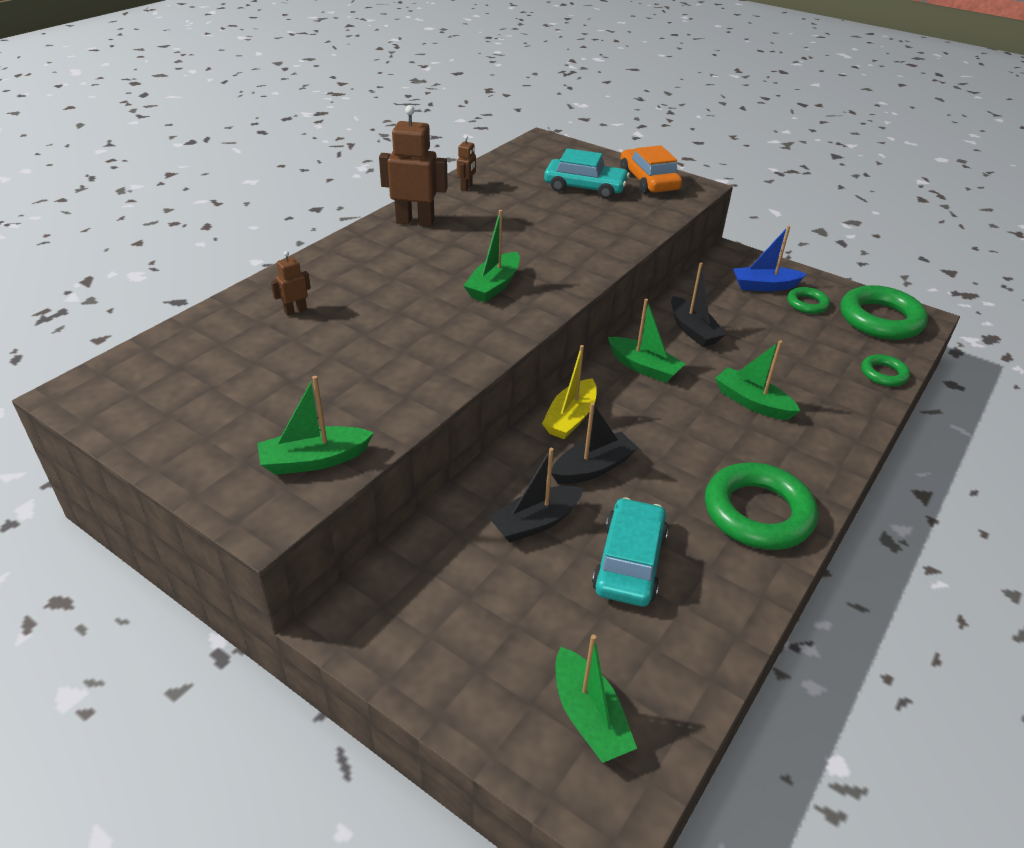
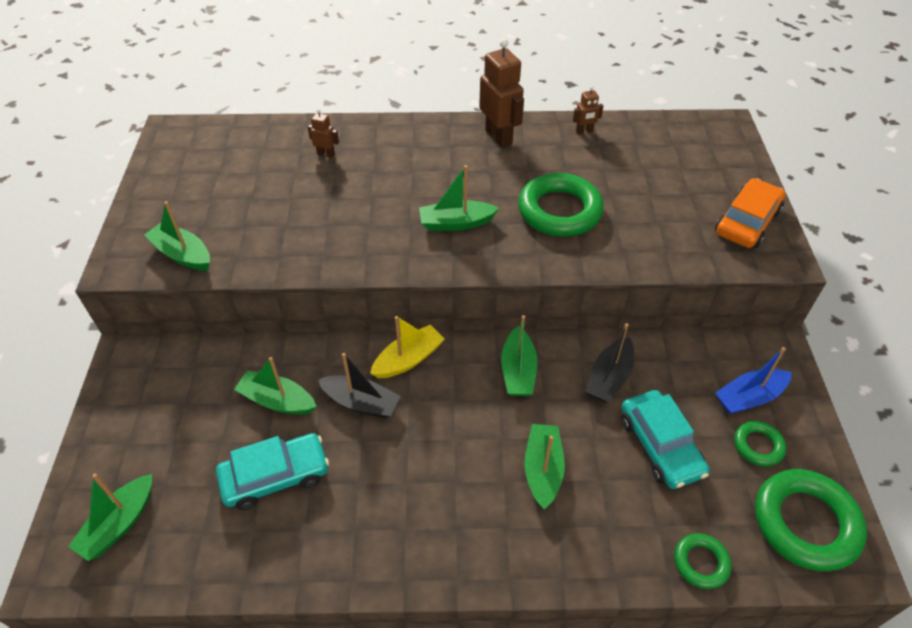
camera: 55 degrees right, 10 degrees up
black boat [489,448,583,542] -> green boat [234,357,317,415]
yellow boat [542,345,597,439] -> yellow boat turned 150 degrees clockwise [370,316,445,378]
turquoise car [544,148,630,199] -> turquoise car moved to [622,390,709,489]
green ring [705,463,818,550] -> green ring moved to [518,173,604,237]
blue boat [733,226,807,291] -> blue boat turned 75 degrees counterclockwise [715,347,792,414]

